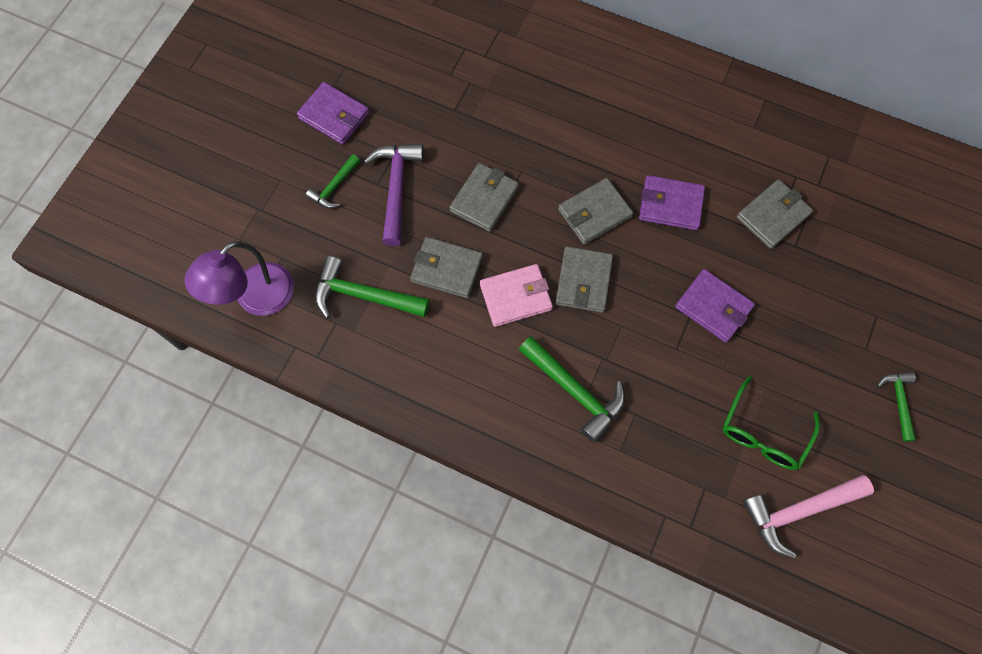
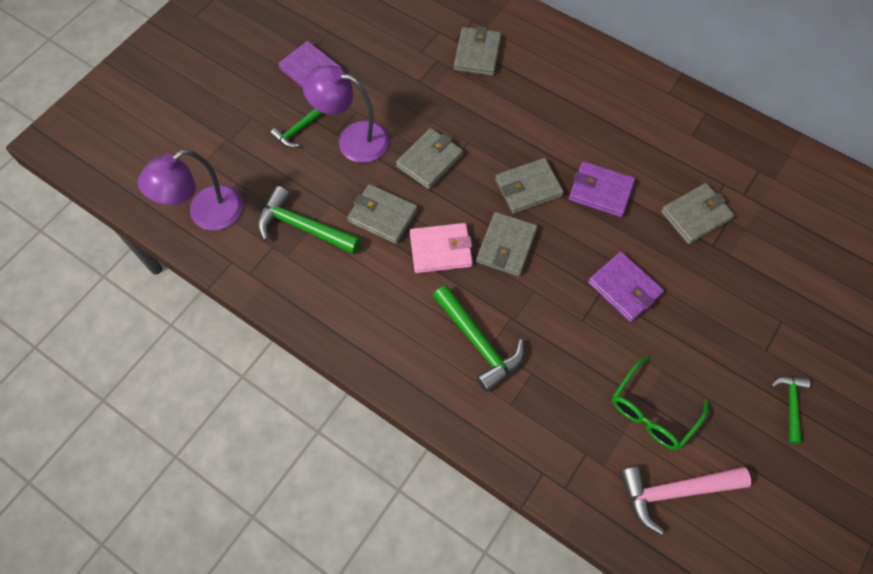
camera: 10 degrees right, 5 degrees down
purple hammer [364,144,424,246] -> purple lamp [303,65,389,163]
none -> grey wallet [454,26,501,76]

